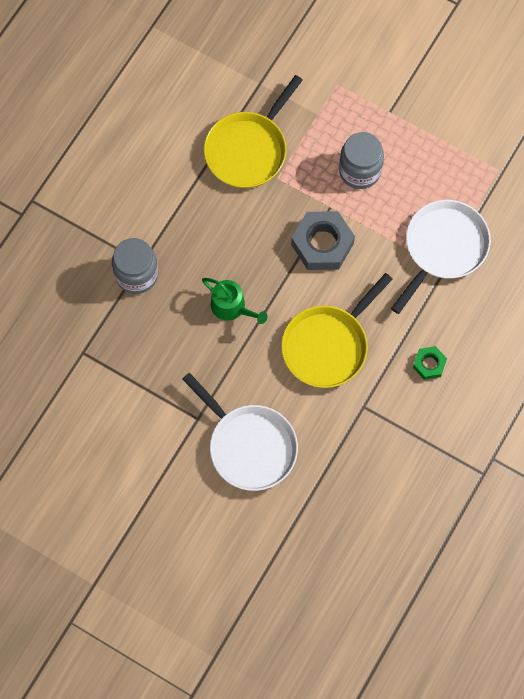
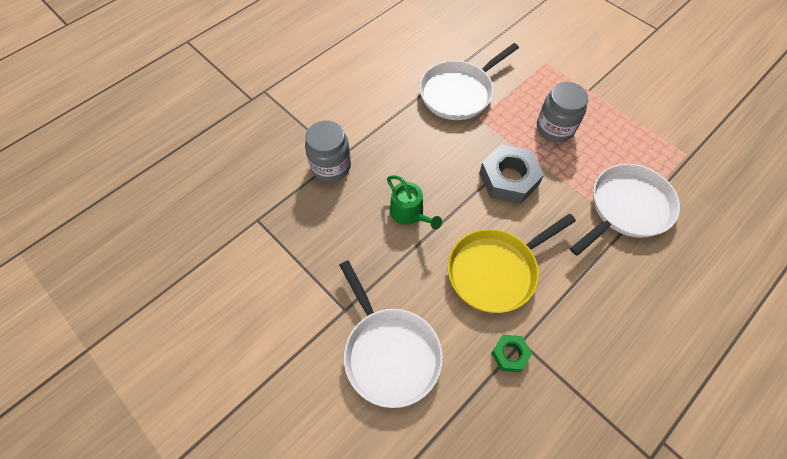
camera: 15 degrees right, 10 degrees down
yellow pan [204,75,303,188] -> white pan [419,43,519,120]
green nut [413,346,447,380] -> green nut moved to [491,335,532,372]

